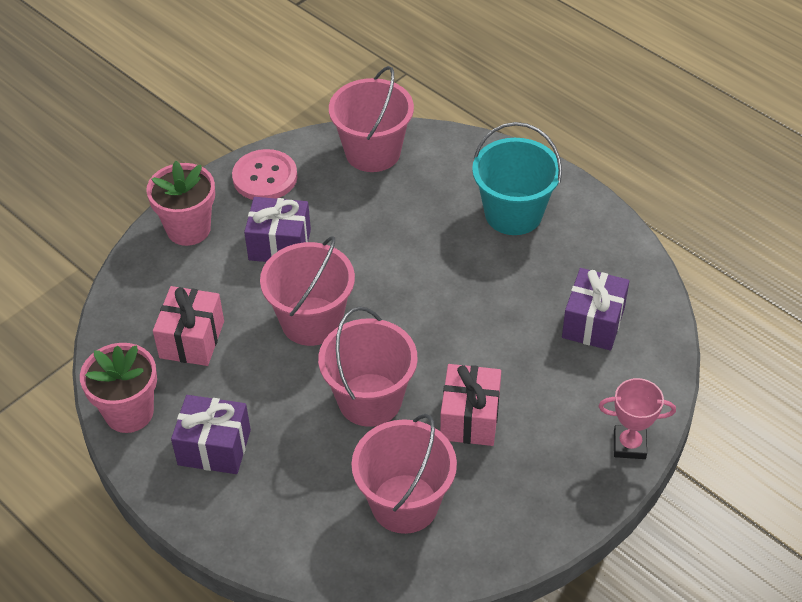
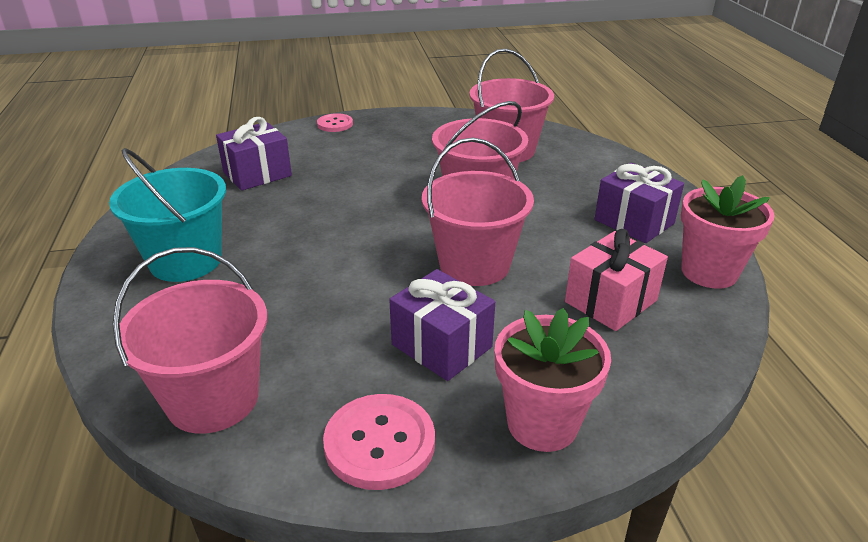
camera: 145 degrees left, 15 degrees down
pink gift [440,364,501,446] -> none
pink trophy [599,378,676,459] -> pink button [317,113,353,132]

